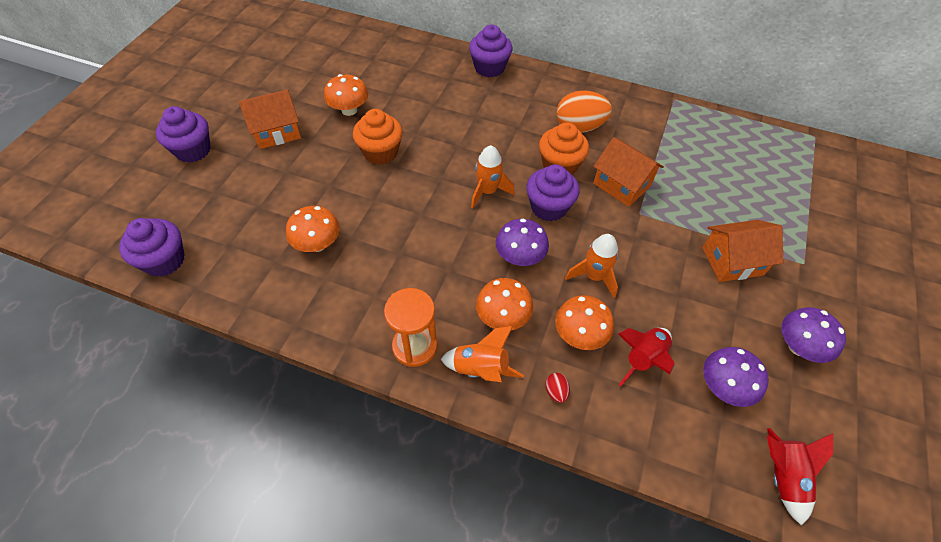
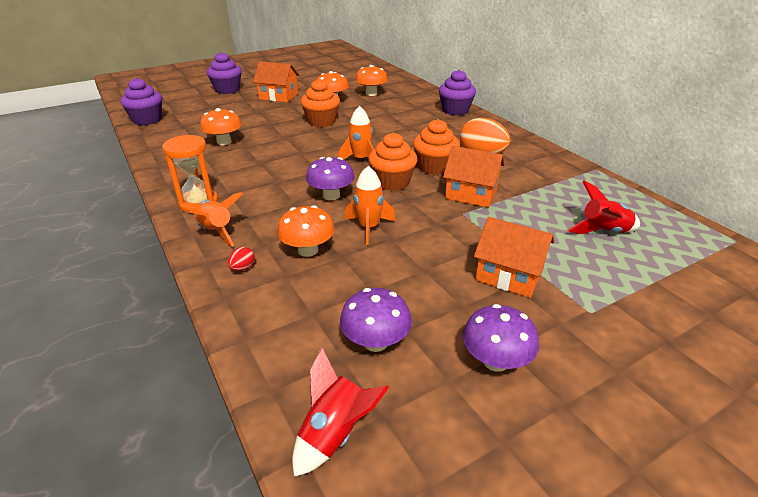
camera: 40 degrees right, 20 degrees down
orange mushroom [476,278,533,331] -> orange mushroom moved to [355,65,388,96]
purple cupcake [526,165,579,221] -> orange cupcake [368,132,417,191]
orange house [593,137,664,207] -> orange house turned 60 degrees counterclockwise [443,146,505,208]
red rocket [618,328,675,386] -> red rocket moved to [567,181,640,234]

